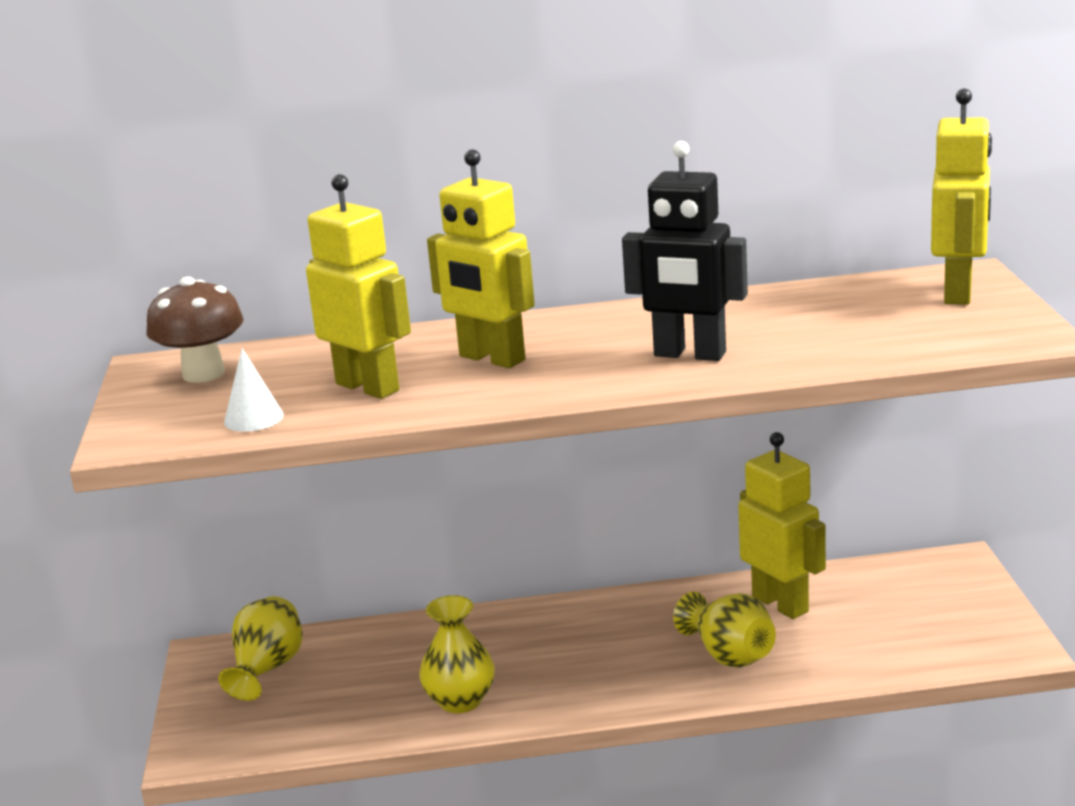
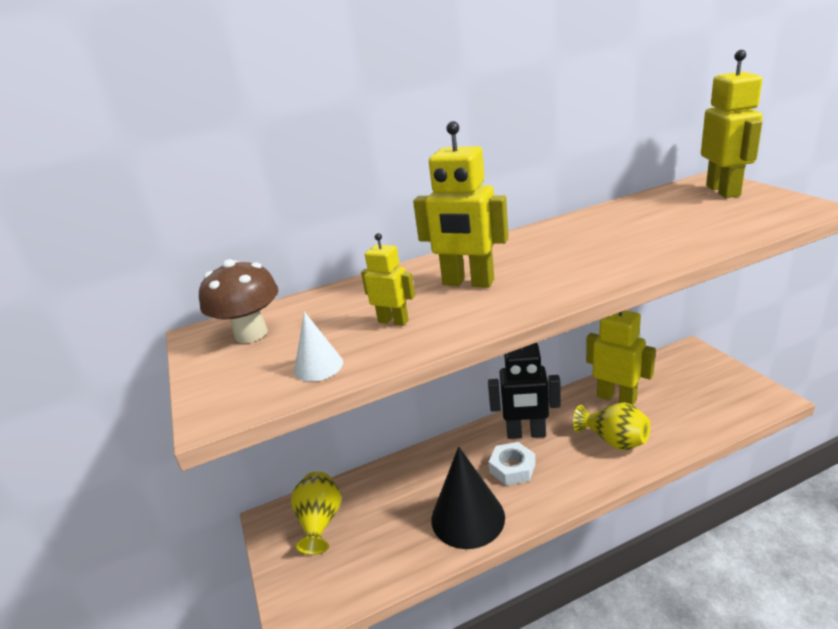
camera: 15 degrees left, 5 degrees up
yellow robot [306,174,411,399] -> yellow robot [361,233,415,326], size x0.55
yellow vase [419,595,495,713] -> black cone [431,446,505,549]
black robot [622,141,748,361] -> black robot moved to [488,343,561,439]
none -> white nut [489,442,536,485]

